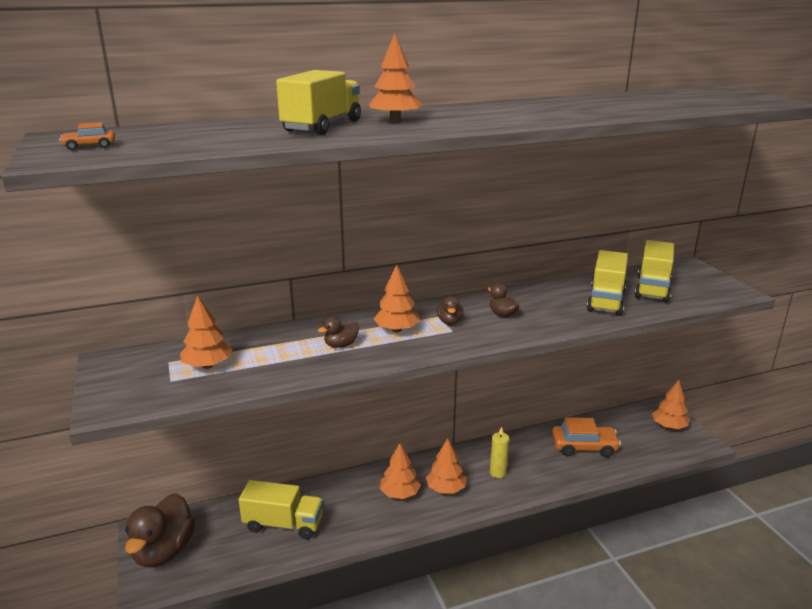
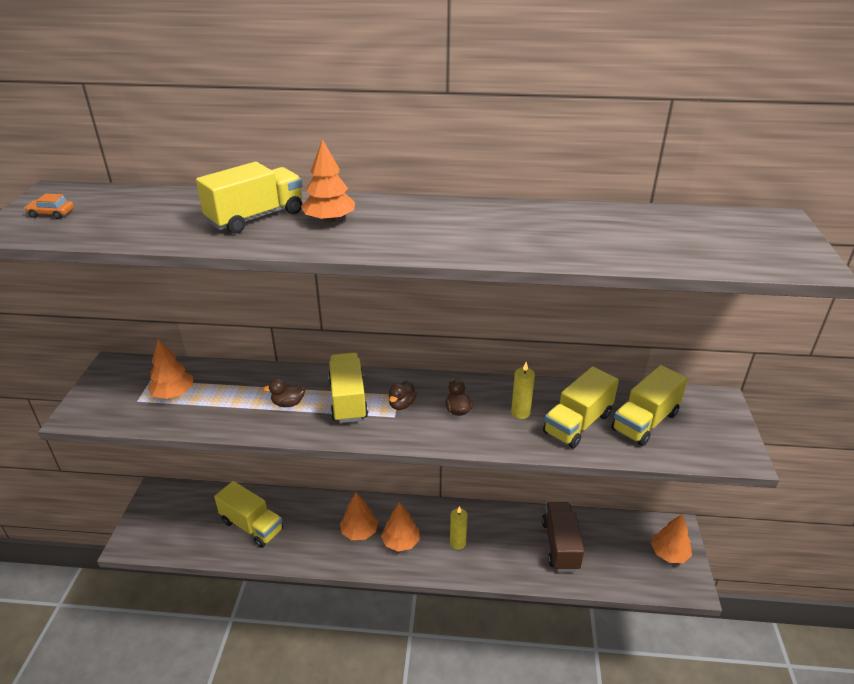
camera: 25 degrees right, 10 degrees up
brown duck [125,493,195,567] -> none
orange tree [373,264,420,332] -> yellow truck [328,353,368,423]
orange car [552,417,621,457] -> brown truck [542,502,584,571]
none -> yellow candle [511,362,535,419]

